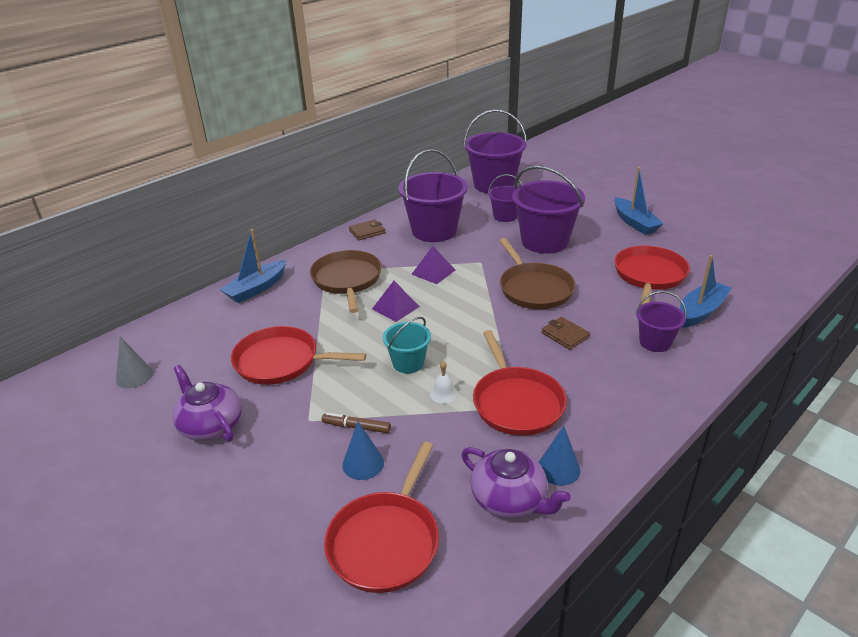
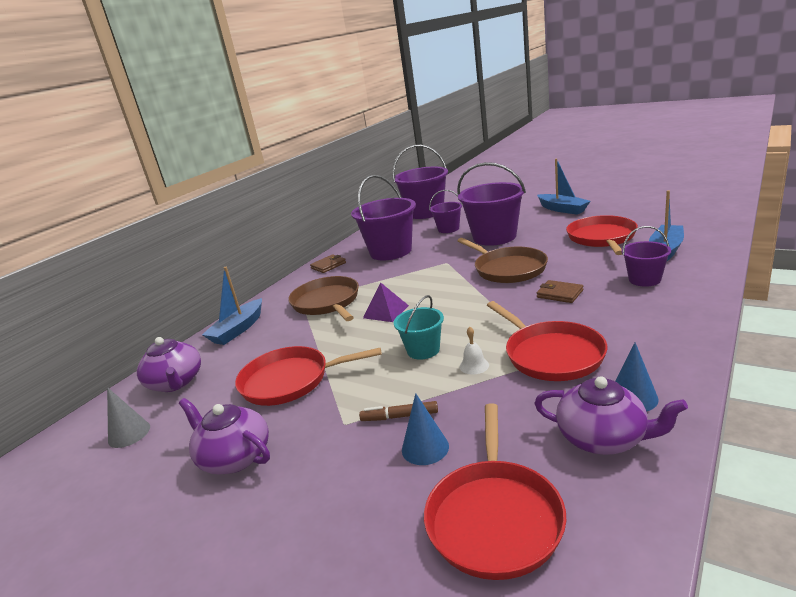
camera: 10 degrees left, 10 degrees down
purple pyramid [412,246,455,284] -> none
none -> purple teapot [137,337,201,392]

